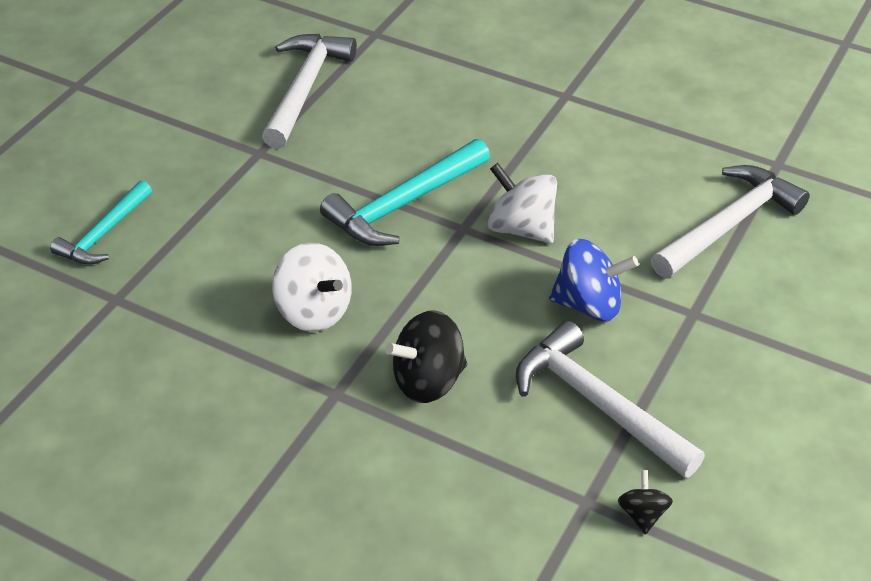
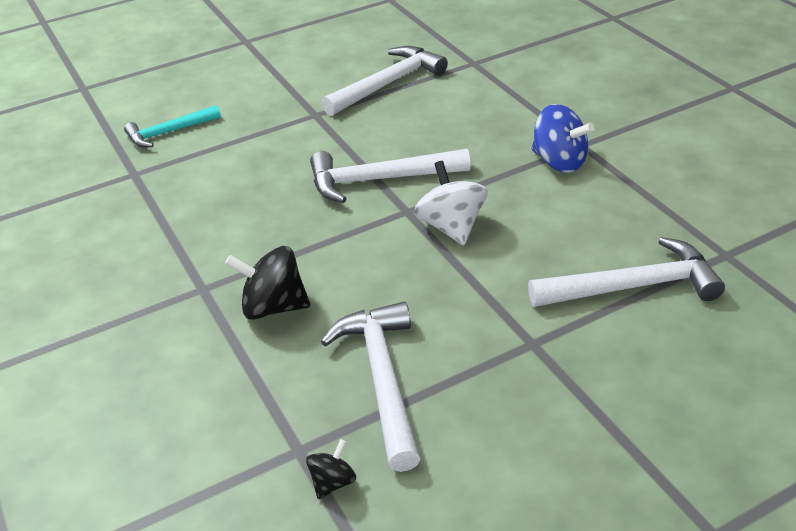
camera: 35 degrees right, 5 degrees down
white spinning top [272,243,352,332] -> none
turquoise hammer [320,139,490,246] -> white hammer [310,149,471,203]
blue spinning top [549,239,639,321] -> blue spinning top moved to [532,104,594,173]

